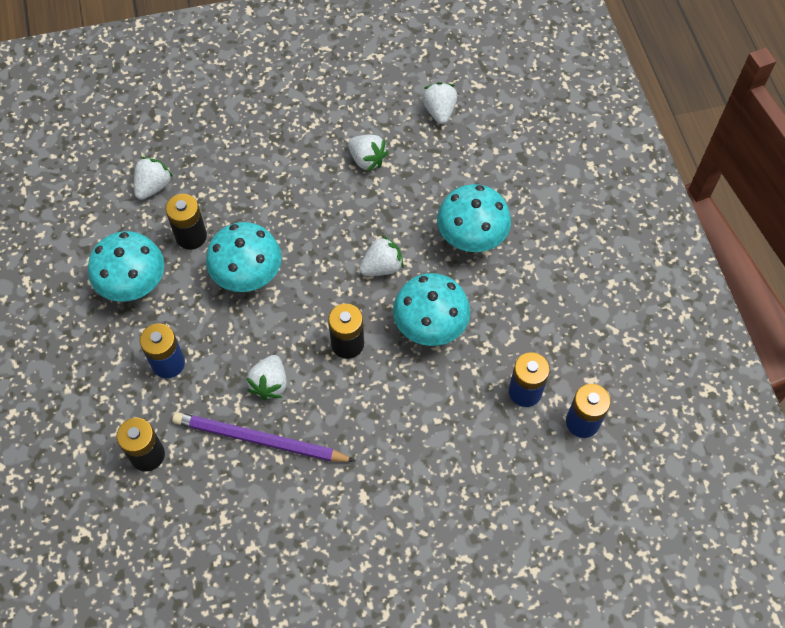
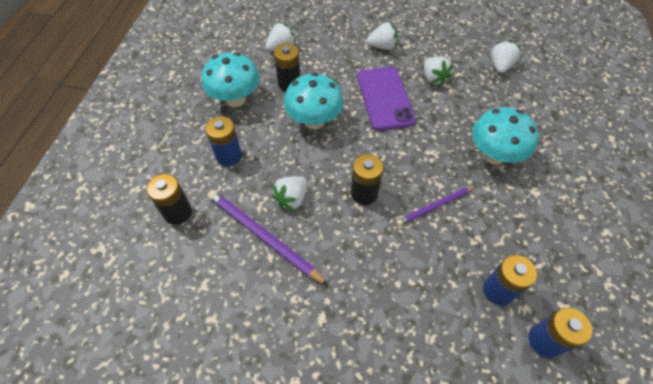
camera: 25 degrees right, 5 degrees down
white strawberry [359,235,404,276] -> white strawberry moved to [367,22,398,50]
turquoise mushroom [393,273,470,346] -> purple pencil [396,185,476,226]
none -> purple phone [357,67,416,131]

